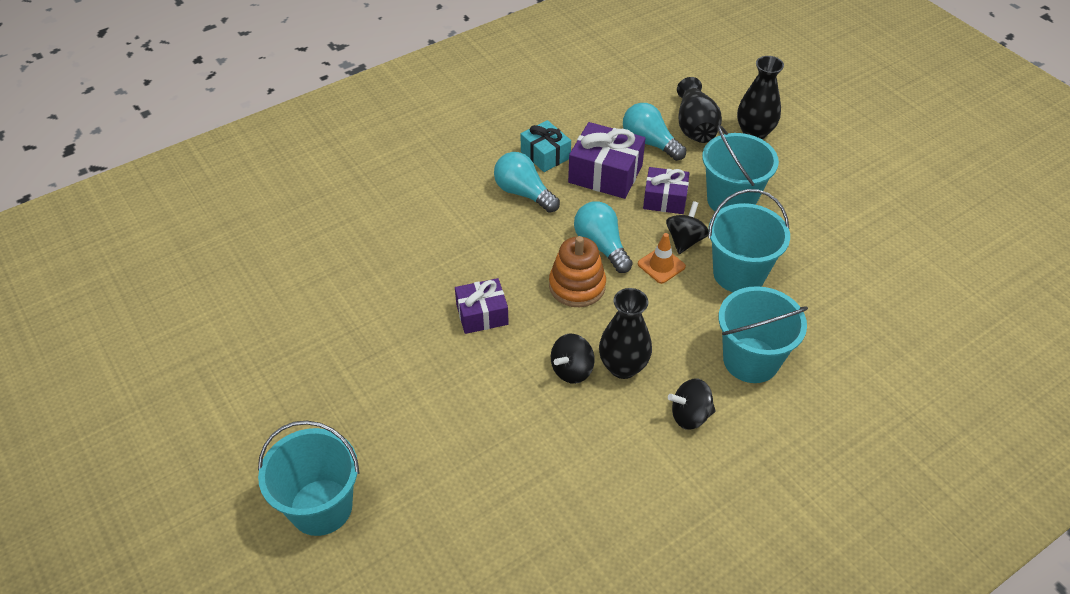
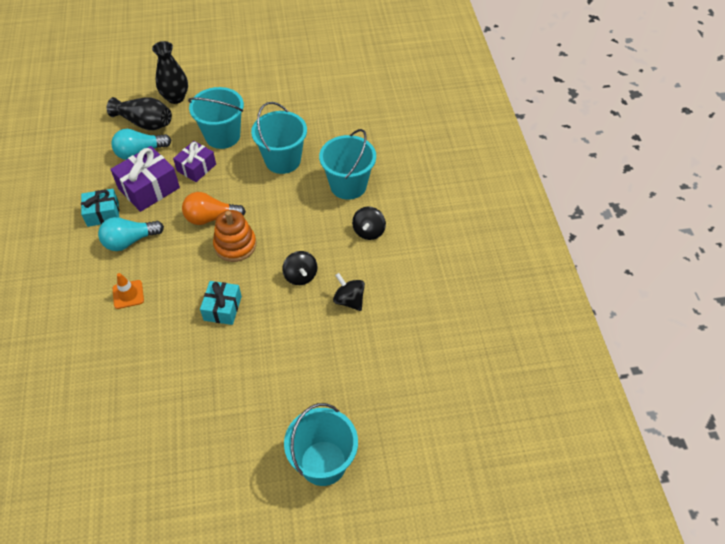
camera: 65 degrees left, 5 degrees up
purple gift [455,278,509,334] -> turquoise gift [200,281,242,325]
turquoise light bulb [574,201,633,273] -> orange light bulb [182,192,246,225]
black vase [599,288,652,379] -> none
orange traffic cone [638,233,686,284] -> orange traffic cone moved to [113,273,144,309]
black spinning top [666,201,709,254] -> black spinning top moved to [333,273,365,311]

